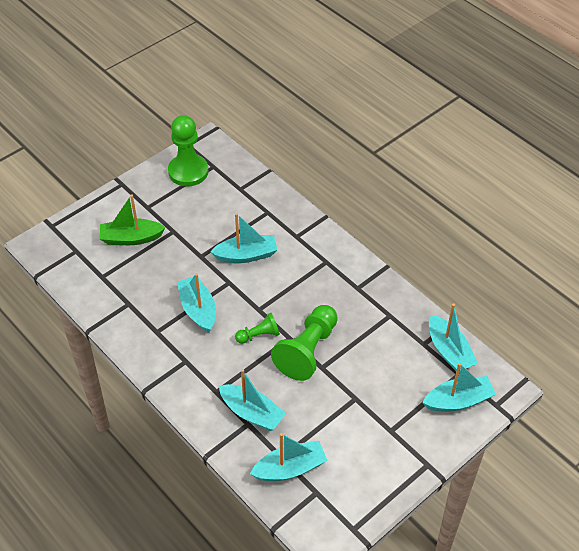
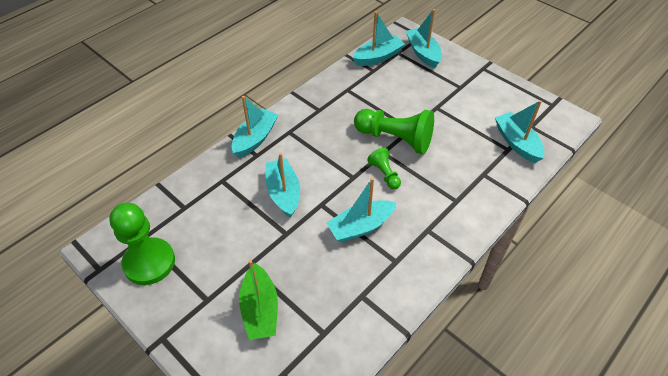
camera: 95 degrees left, 0 degrees up
turquoise boat [219,369,286,431] -> turquoise boat moved to [232,96,278,158]

